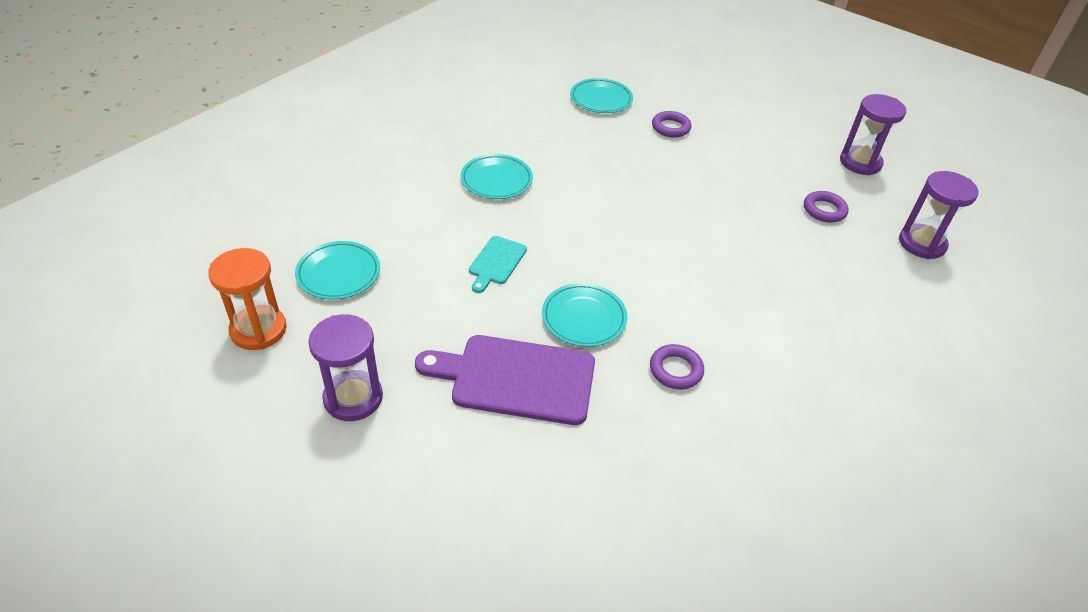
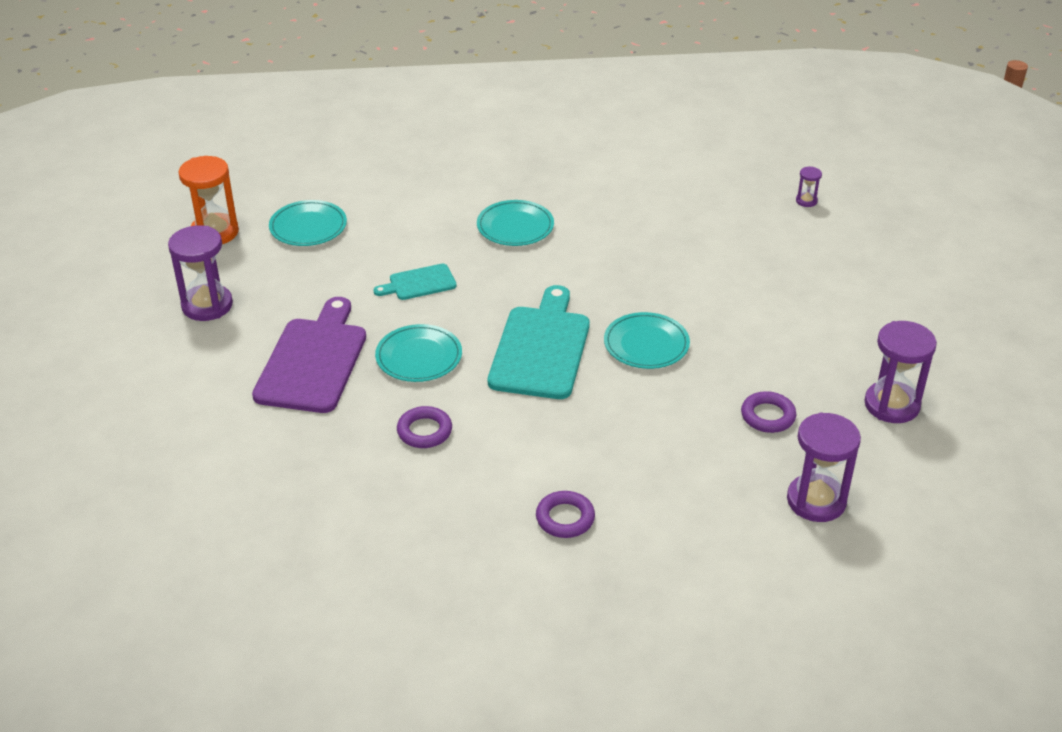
camera: 50 degrees right, 5 degrees down
purple cutting board [415,335,595,425] -> purple cutting board turned 45 degrees clockwise [252,297,366,413]
turquoise plate [570,78,633,113] -> turquoise plate moved to [604,312,690,369]
purple ring [652,111,692,138] -> purple ring moved to [536,491,595,538]
none -> turquoise cutting board [488,285,590,399]
none -> purple hourglass [796,166,822,207]

